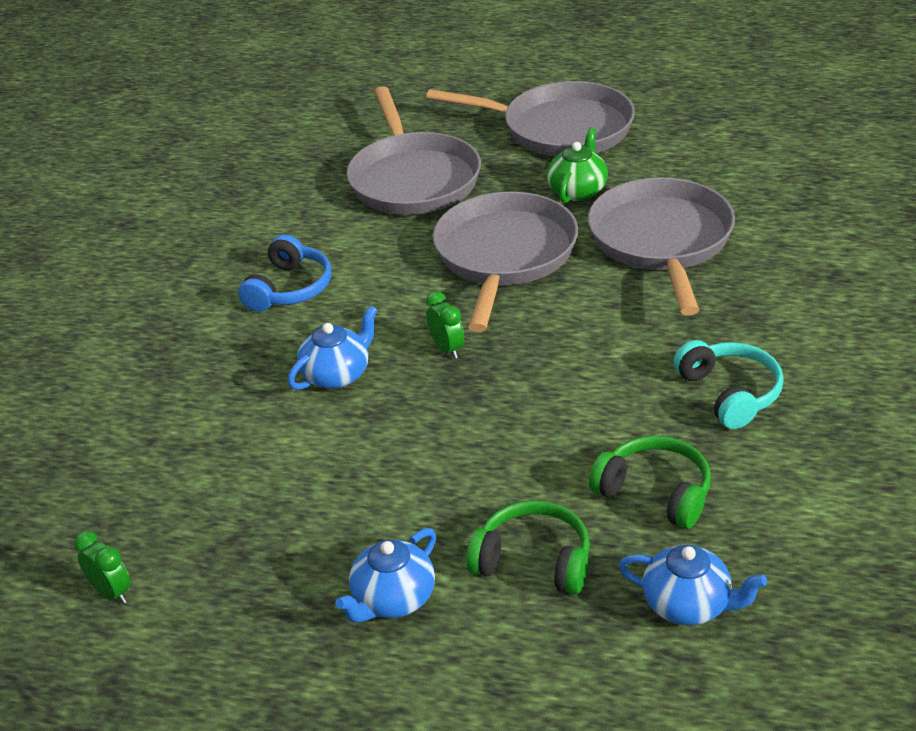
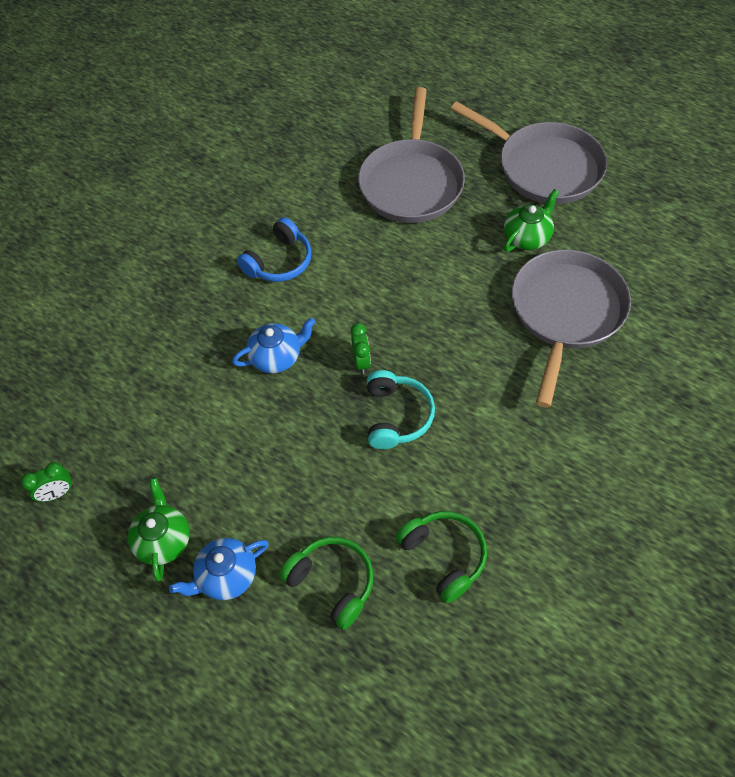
camera: 20 degrees right, 20 degrees up
green clock [74,531,131,604] -> green clock turned 90 degrees clockwise [21,462,73,502]
grey pan [433,192,578,332] -> none
blue teapot [619,545,767,625] -> none
turquoise headphones [674,340,784,429] -> turquoise headphones moved to [367,370,435,449]
none -> green teapot [128,478,190,581]

